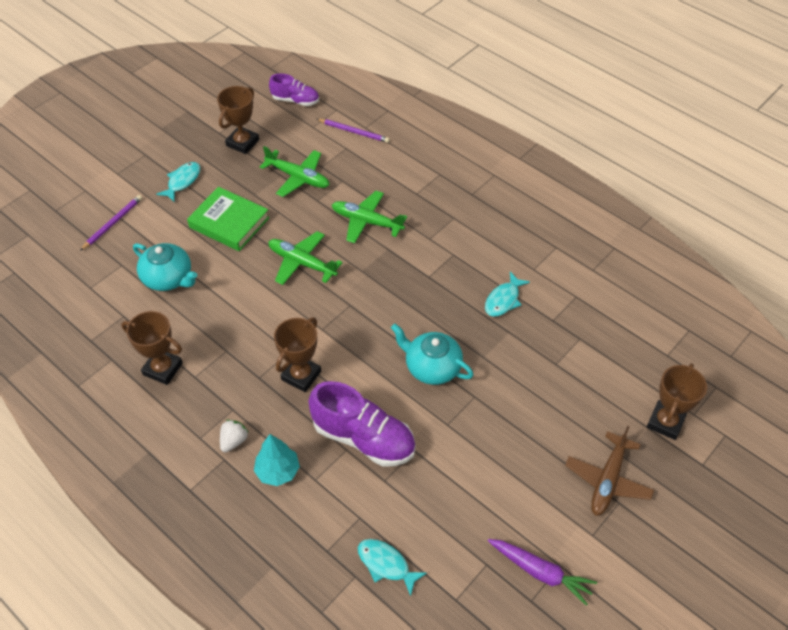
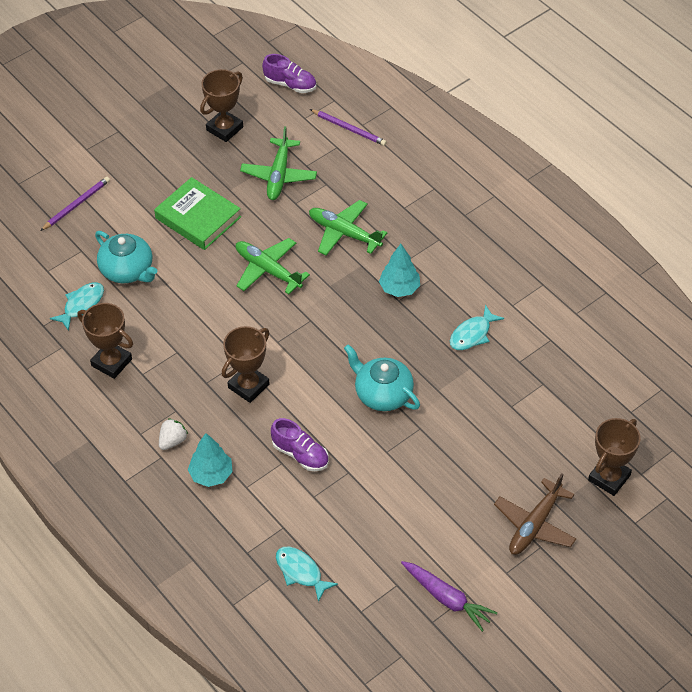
camera: 10 degrees right, 0 degrees up
turquoise fish [156,162,201,202] -> turquoise fish moved to [50,282,104,331]
green plane [260,146,329,197] -> green plane turned 60 degrees clockwise [240,126,317,200]
purple shoe [308,381,415,467] -> purple shoe [271,418,329,471], size x0.59
none -> turquoise tree [379,244,420,297]

